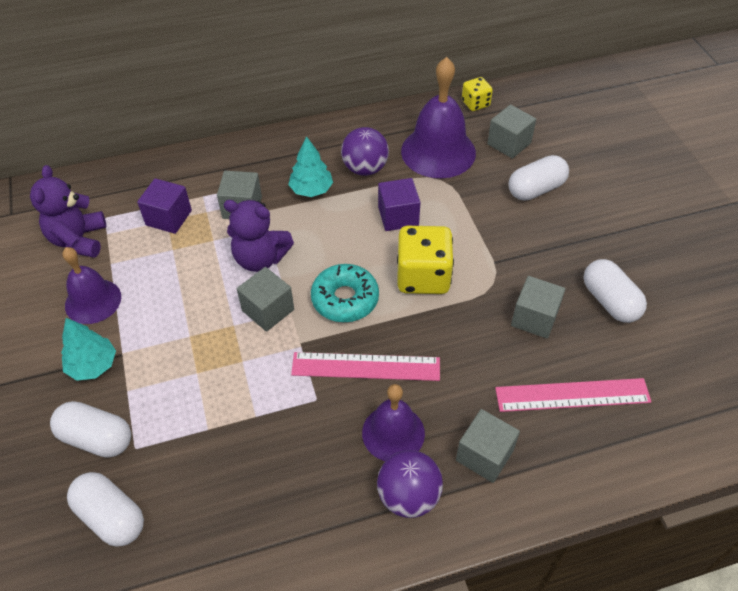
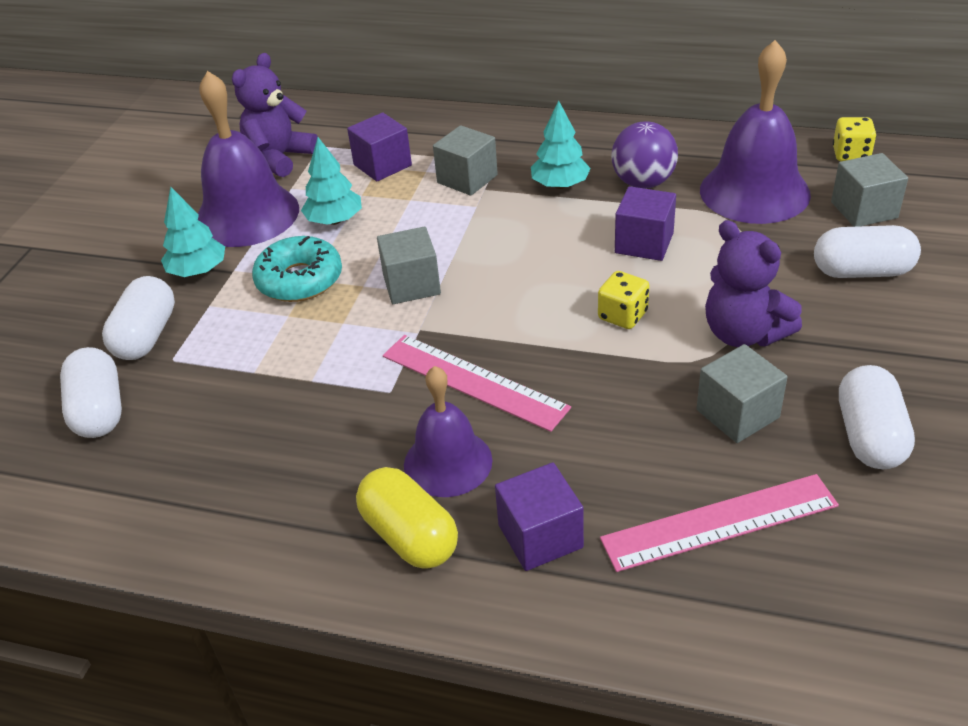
camera: 35 degrees right, 10 degrees down
white capsule [50,401,131,457] -> white capsule turned 45 degrees clockwise [102,276,175,360]
purple bell [62,247,121,324] -> purple bell [198,71,299,247], size x1.57
purple teddy bear [224,200,294,272] -> purple teddy bear moved to [705,220,802,347]
turquoise donut [311,264,379,322] -> turquoise donut moved to [252,236,342,302]
purple ball [377,450,443,518] -> yellow capsule [356,467,458,569]
yellow dice [397,226,454,294] -> yellow dice [598,271,650,329], size x0.54
grey cube [456,409,520,483] -> purple cube [495,462,584,571]
pink ruler [495,378,651,412] -> pink ruler turned 45 degrees counterclockwise [600,474,839,572]
none -> turquoise tree [301,137,362,225]

